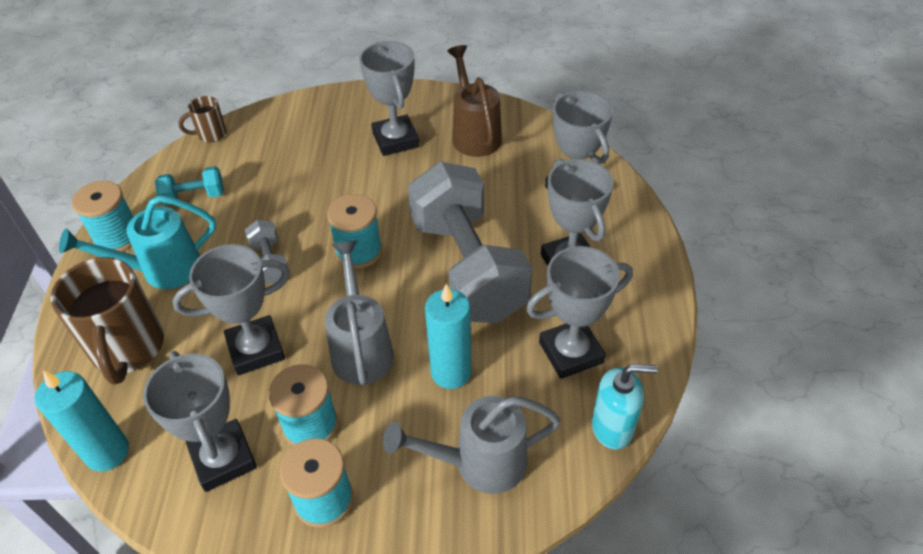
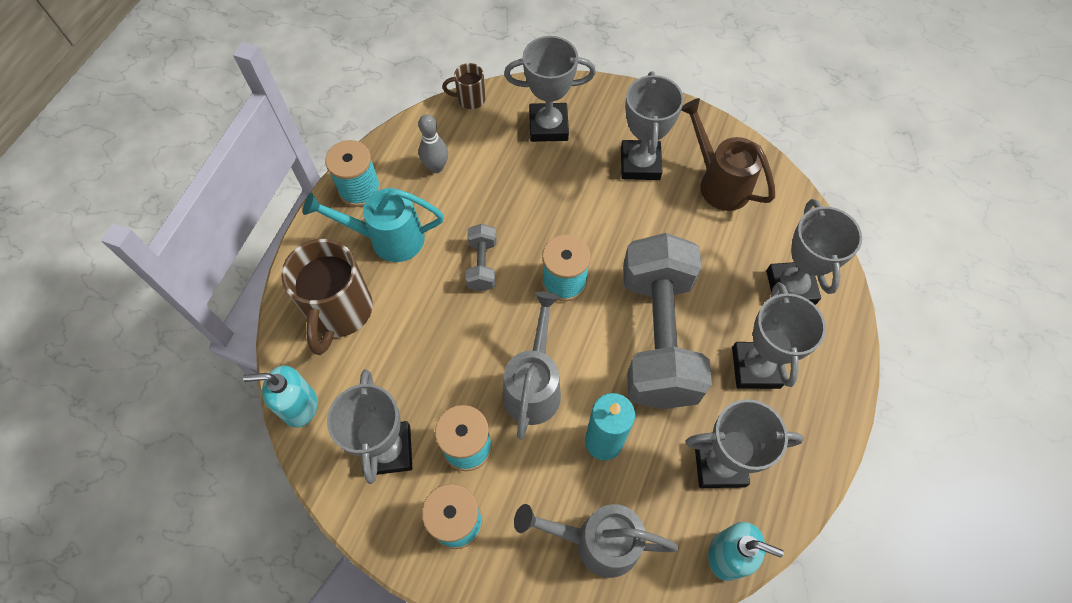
camera: 20 degrees right, 15 degrees up
turquoise candle [35,370,129,471] -> turquoise soap dispenser [243,365,318,428]
turquoise dumbbell [155,166,224,205] -> grey bowling pin [418,114,448,173]
grey trophy [172,244,290,375] -> grey trophy moved to [504,36,596,142]
brown watering can [447,45,502,157] -> brown watering can turned 45 degrees counterclockwise [681,98,775,211]

